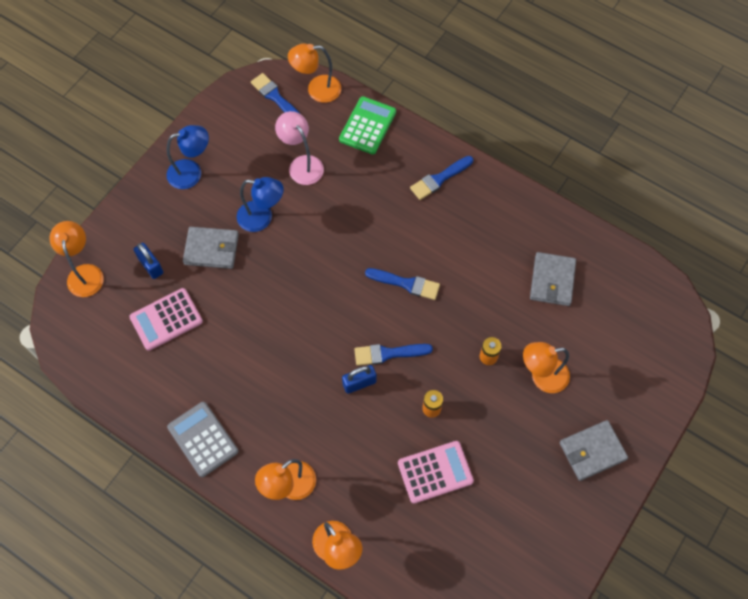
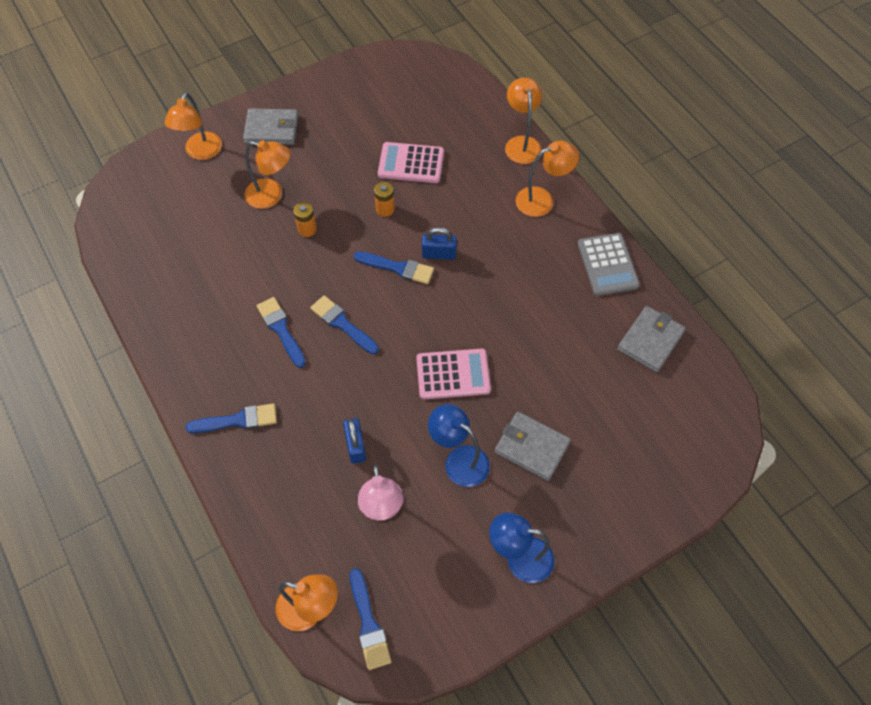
camera: 155 degrees left, 5 degrees down
orange lamp [49,221,104,297] -> orange lamp moved to [165,92,222,160]
pink calculator [130,288,203,351] -> pink calculator moved to [416,349,491,399]
blue padlock [134,243,163,279] -> blue padlock moved to [343,418,366,464]
green calculator [339,96,396,154] -> none
grey wallet [530,252,576,306] -> grey wallet moved to [617,306,686,372]
none -> blue brush [257,297,306,368]

